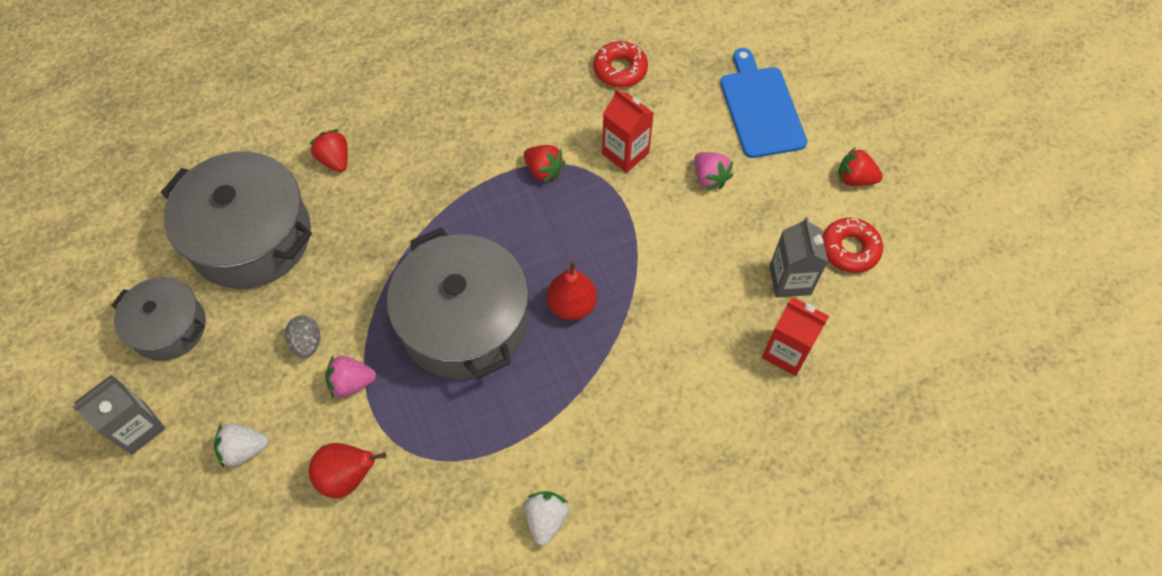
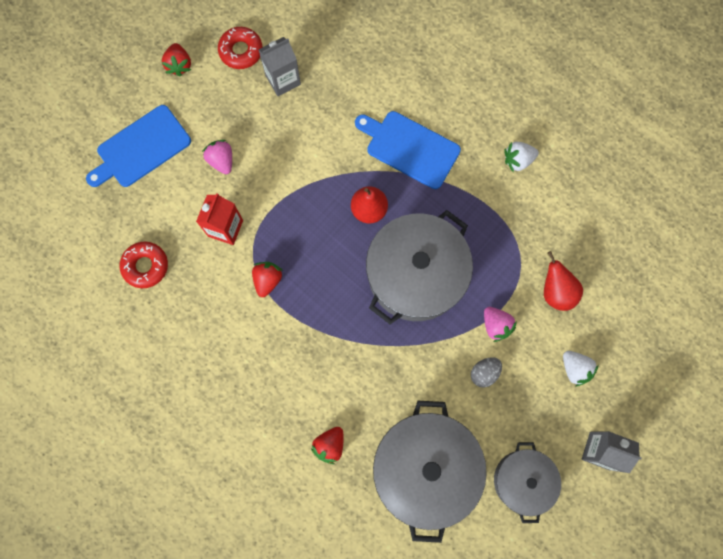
camera: 115 degrees left, 15 degrees up
pink strawberry [694,152,733,190] -> pink strawberry turned 60 degrees counterclockwise [202,140,232,174]
red carton [762,297,829,376] -> none
none -> blue cutting board [355,111,461,189]

